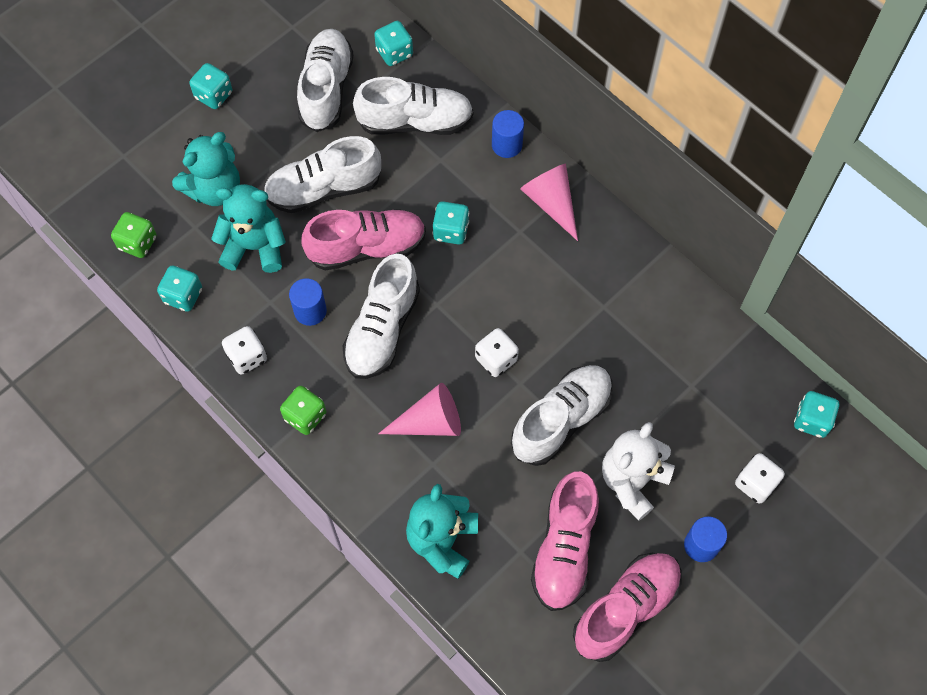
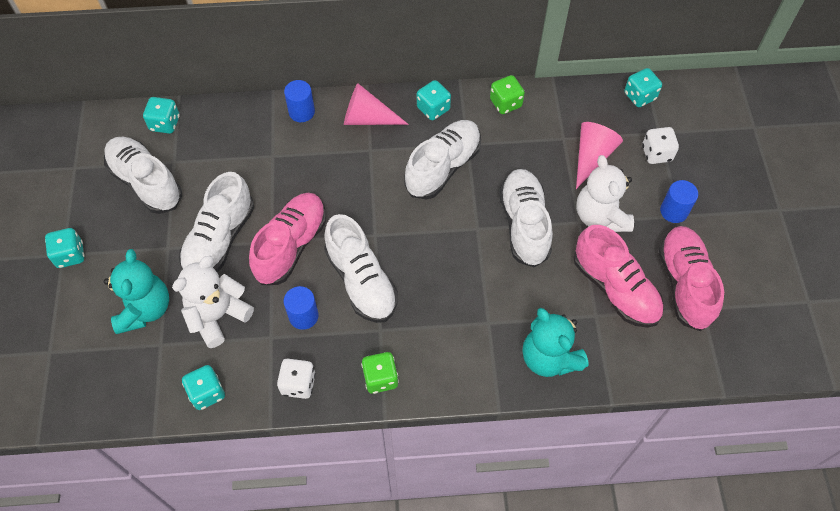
camera: 50 degrees left, 5 degrees down
green dice [111,212,157,258] -> green dice moved to [490,75,525,114]
turquoise teddy bear [211,184,286,273] -> white teddy bear [172,256,254,348]
white shoe [353,77,474,135] -> white shoe moved to [404,120,481,199]
pink cone [378,383,461,436] -> pink cone moved to [576,122,623,189]
turquoise dice [433,201,469,245] -> turquoise dice moved to [417,80,451,120]
white dice [475,328,519,377] -> none

